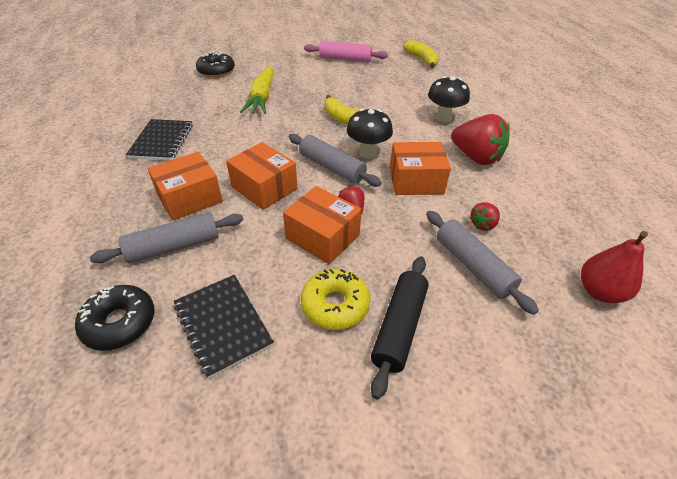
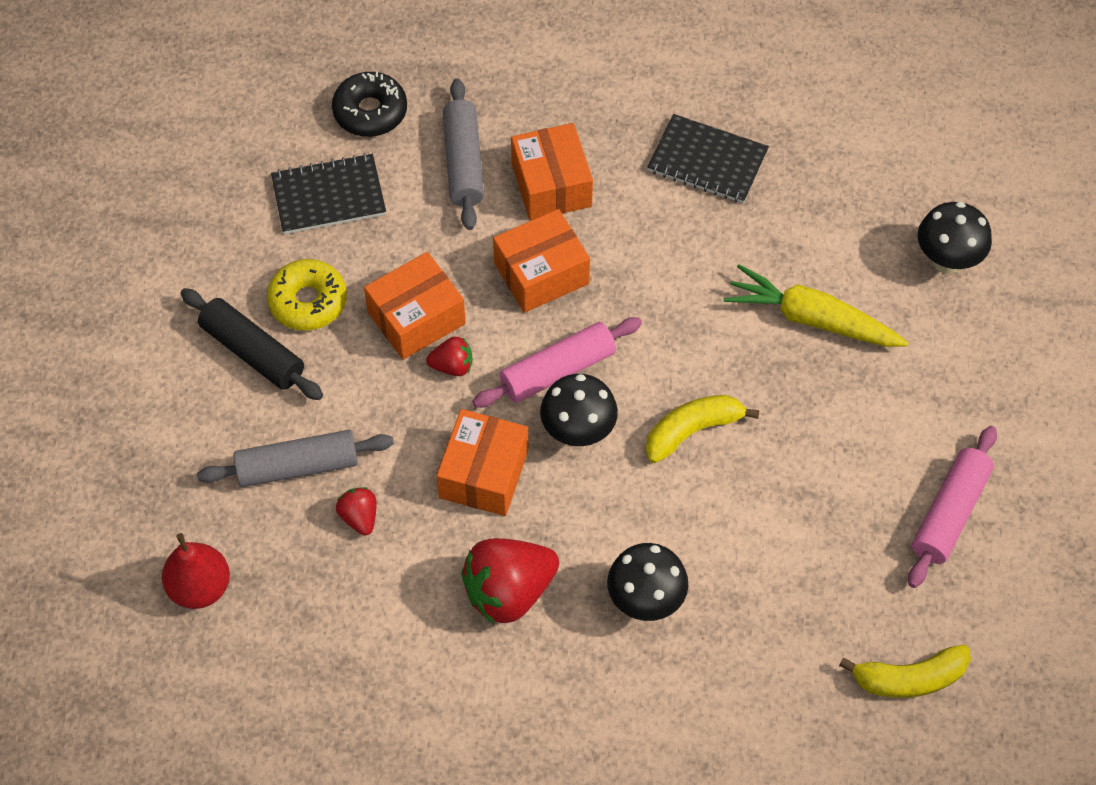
camera: 110 degrees right, 15 degrees up
black donut [196,52,235,77] -> black mushroom [918,202,992,274]
grey rolling pin [289,134,382,187] -> pink rolling pin [472,317,642,408]

